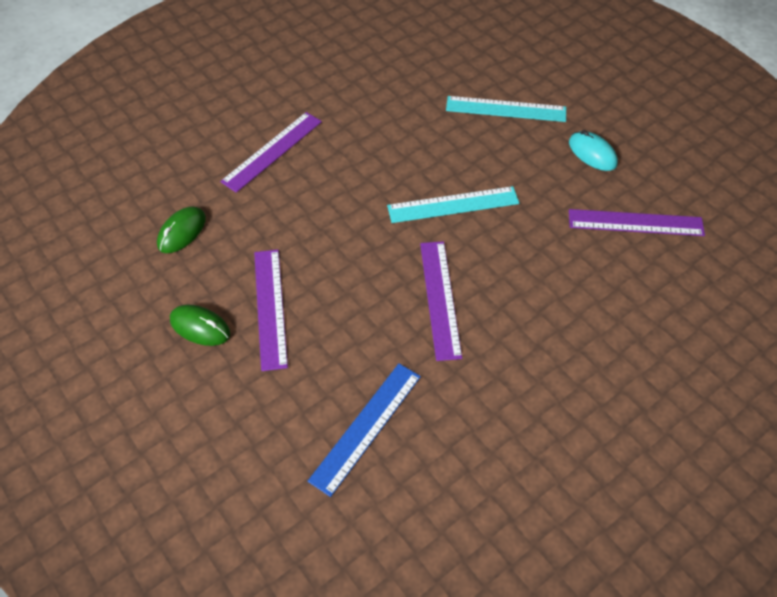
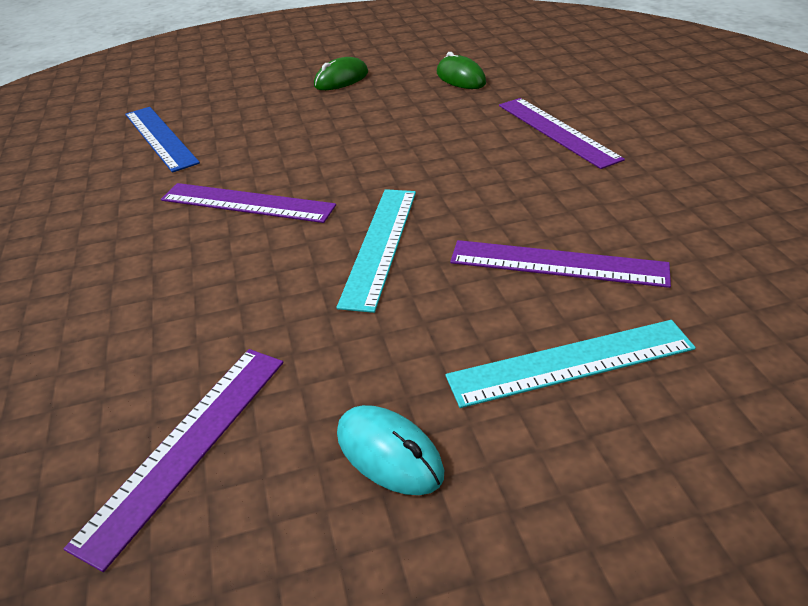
camera: 115 degrees right, 15 degrees down
purple ruler [254,250,288,371] -> purple ruler moved to [450,240,671,288]
turquoise ruler [446,96,566,122] -> turquoise ruler turned 45 degrees clockwise [446,320,696,408]
turquoise mouse [569,130,618,171] -> turquoise mouse turned 60 degrees clockwise [337,405,444,495]

